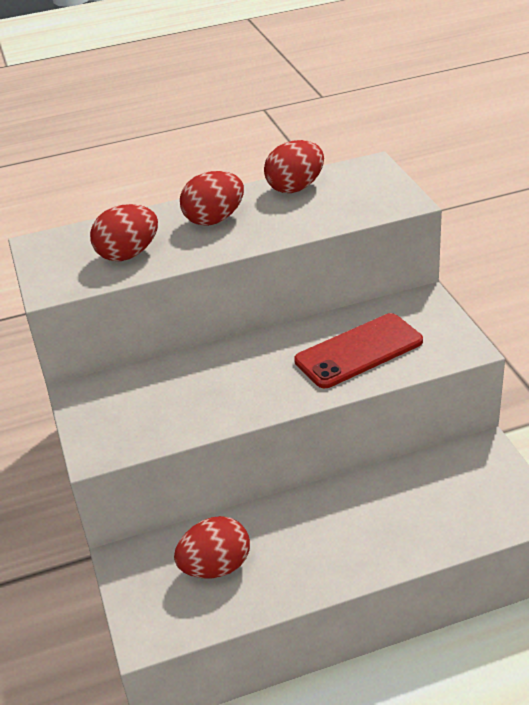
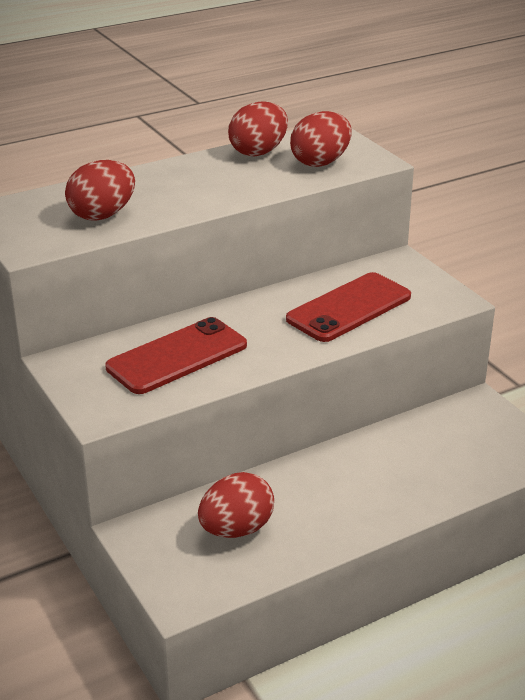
camera: 15 degrees left, 5 degrees down
red egg [180,171,244,226] -> red egg moved to [290,111,351,167]
none -> red phone [105,317,247,394]

